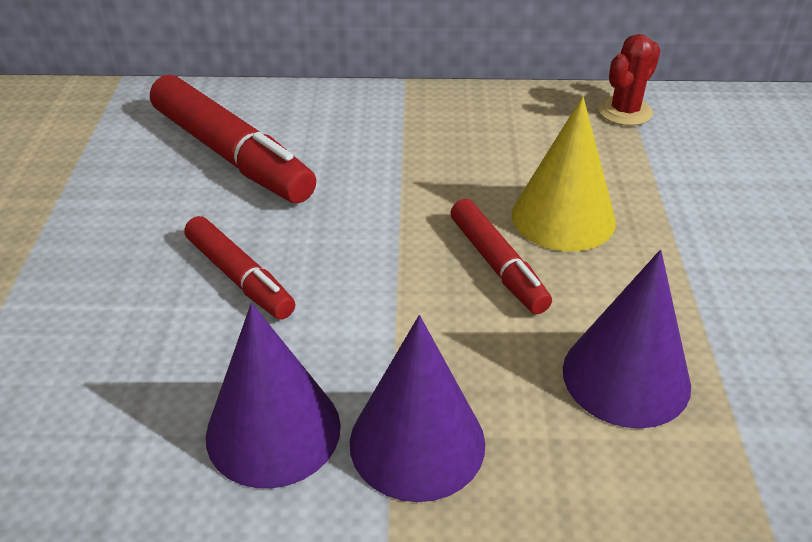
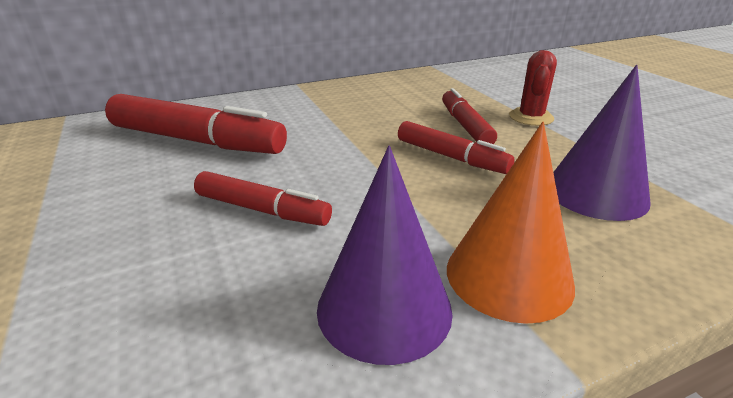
camera: 25 degrees left, 10 degrees down
purple cone [350,315,485,502] -> orange cone [447,122,575,324]
yellow cone [511,96,616,252] -> red marker [442,88,497,144]
red cactus [598,34,661,126] -> red cactus moved to [509,50,557,126]

